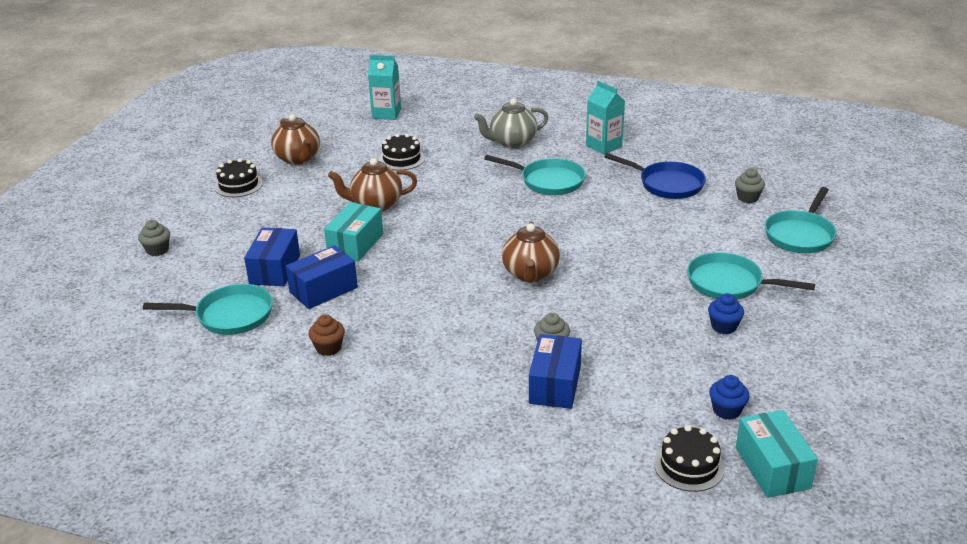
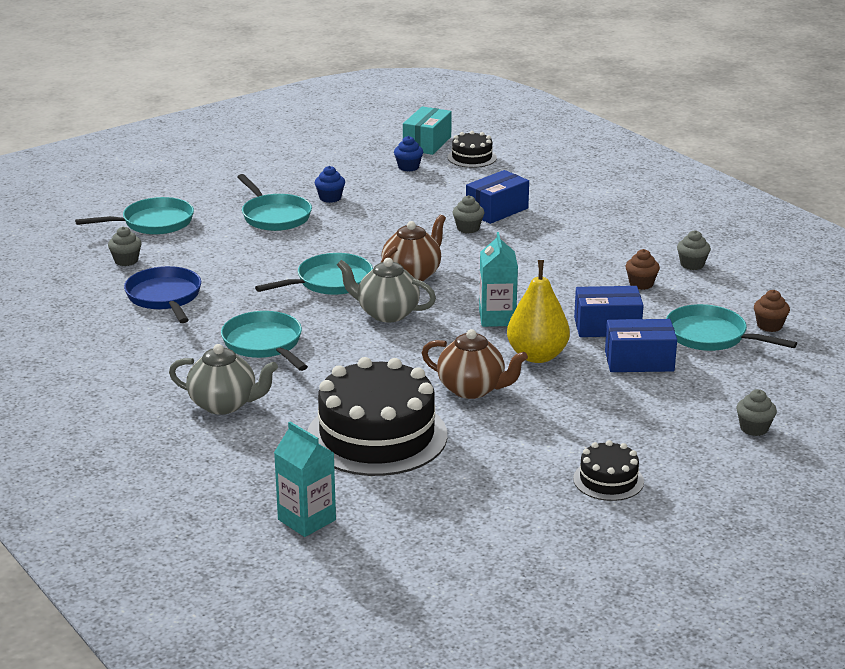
camera: 145 degrees left, 5 degrees down
blue box [244,227,300,286] -> blue box turned 45 degrees clockwise [605,319,677,372]
brown teapot [271,114,320,165] -> none
turquoise box [324,202,383,261] -> yellow pear [507,260,570,363]
black cake [379,134,425,170] -> black cake [307,357,447,476], size x2.09
turquoise carton [586,81,625,155] -> turquoise carton moved to [479,232,518,327]
none -> turquoise pan [255,253,373,295]
none -> grey teapot [337,258,436,322]
none -> grey cupcake [677,230,711,270]
none -> brown cupcake [754,290,790,332]

